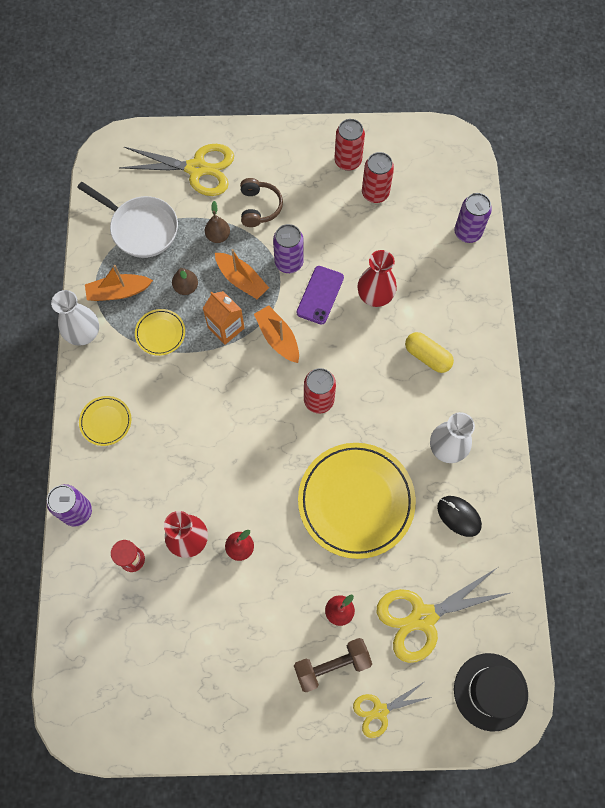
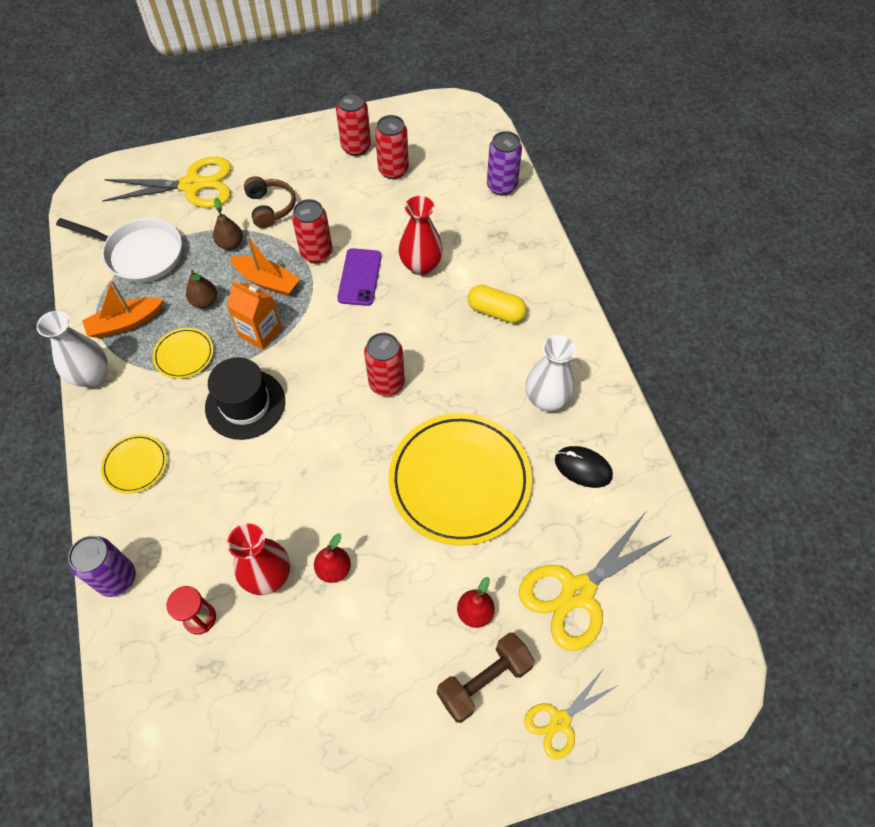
camera: 15 degrees left, 10 degrees down
orange boat [254,305,299,363] -> none
purple can [273,224,303,273] -> red can [292,199,333,263]
black hat [454,653,528,732] -> black hat moved to [205,357,285,440]

